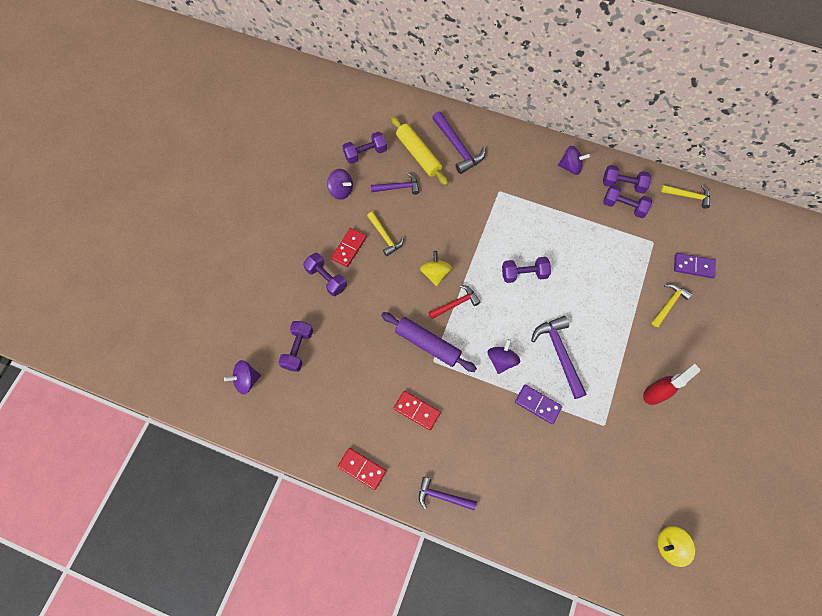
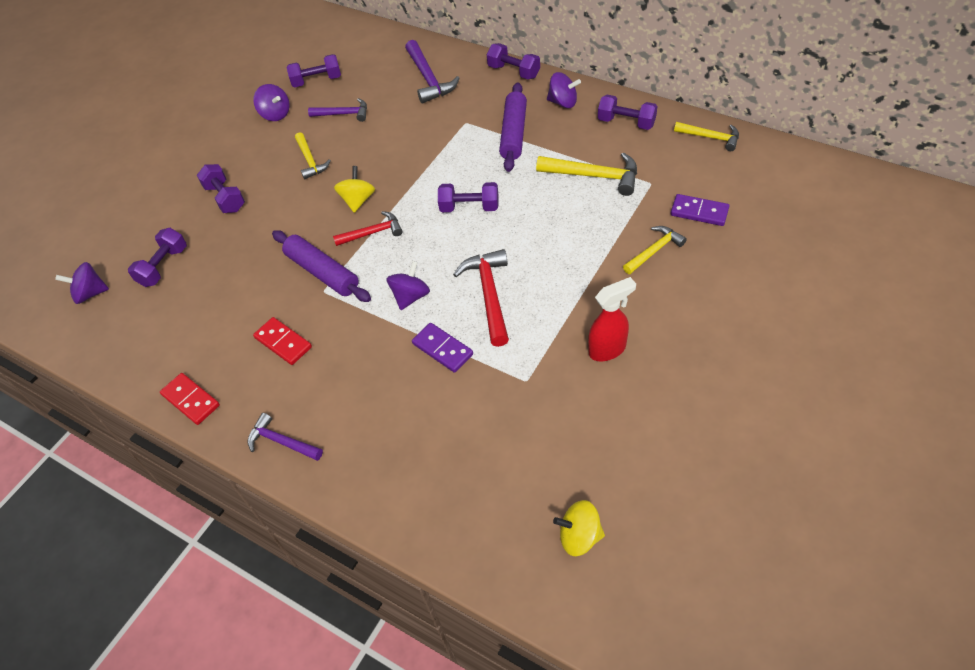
camera: 15 degrees right, 15 degrees down
red domino [331,228,367,267] -> none
yellow rolling pin [391,116,448,186] -> none
purple hammer [531,316,587,399] -> red hammer [453,249,509,347]
purple dumbbell [603,184,652,218] -> purple dumbbell moved to [487,43,540,79]
none -> purple rolling pin [499,83,527,172]
none -> yellow hammer [536,153,637,196]

